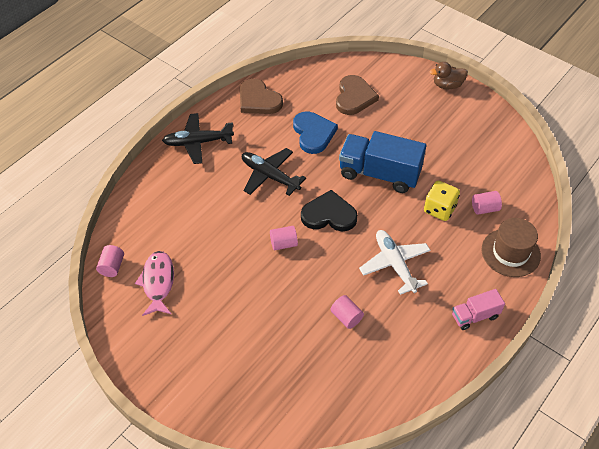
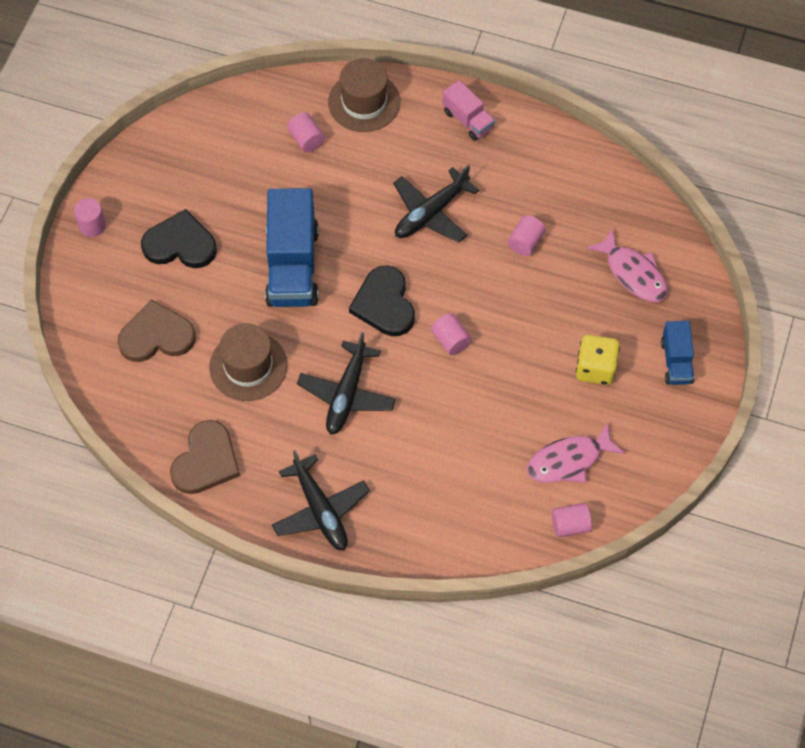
camera: 110 degrees left, 10 degrees up
blue heart [293,111,338,154] -> brown hat [209,323,288,401]
white plane [359,230,431,295] -> black plane [393,165,479,243]
yellow dice [424,181,460,221] -> yellow dice moved to [576,335,620,385]
brown duck [429,62,468,89] -> pink cylinder [74,198,106,237]
none -> black heart [141,209,217,268]
none -> pink fish [586,228,668,302]
none -> blue truck [661,321,694,385]

